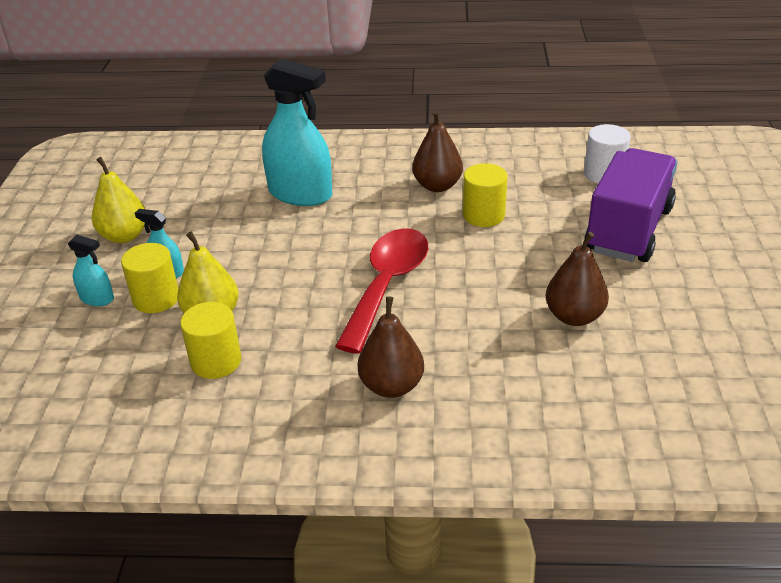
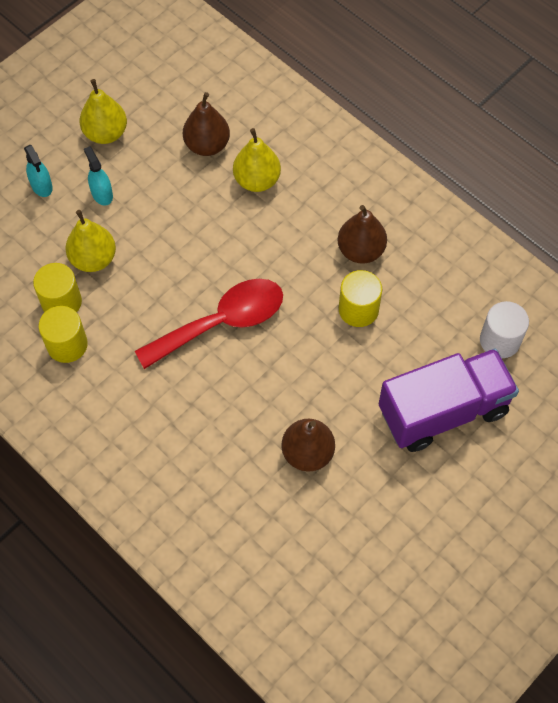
camera: 40 degrees right, 25 degrees up
yellow cylinder [121,243,178,313] -> yellow cylinder moved to [38,306,88,363]
turquoise spray bottle [262,58,332,206] -> yellow pear [233,128,281,192]
brown pear [358,296,424,398] -> brown pear moved to [183,92,230,156]

